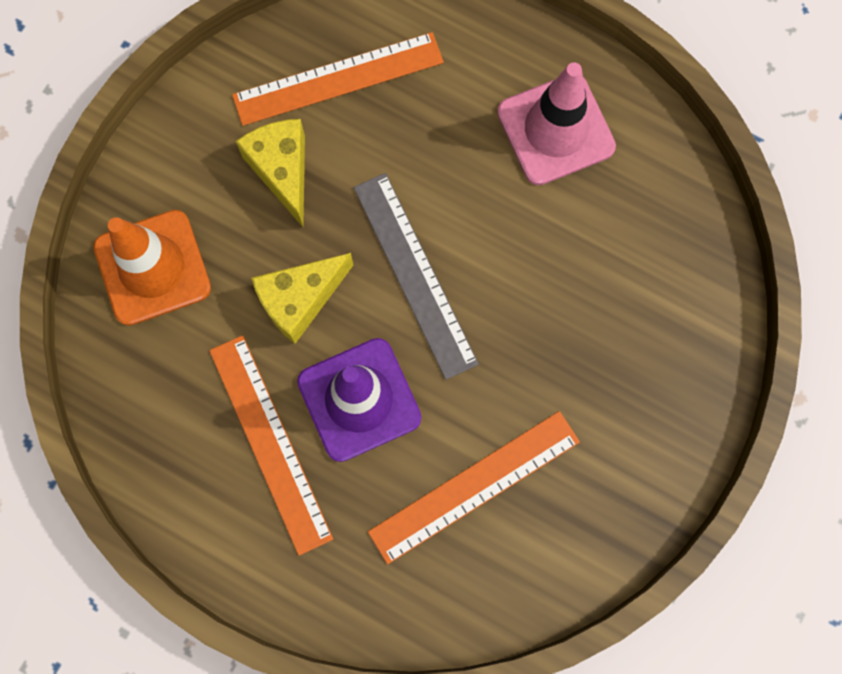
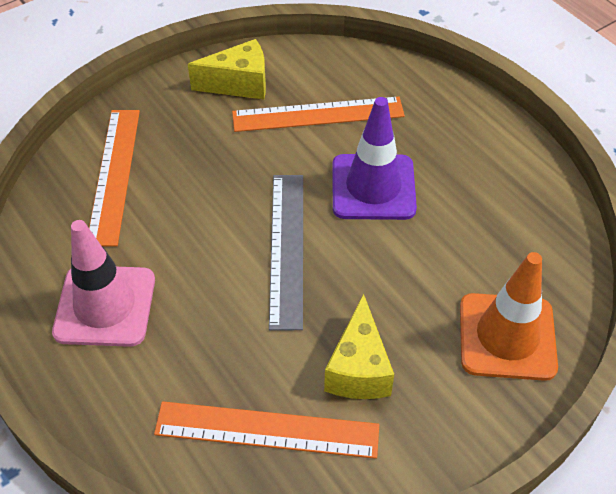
camera: 155 degrees left, 25 degrees down
orange ruler [209,335,333,555] -> orange ruler moved to [89,110,140,246]
yellow cheese [251,253,353,344] -> yellow cheese moved to [188,39,266,99]

